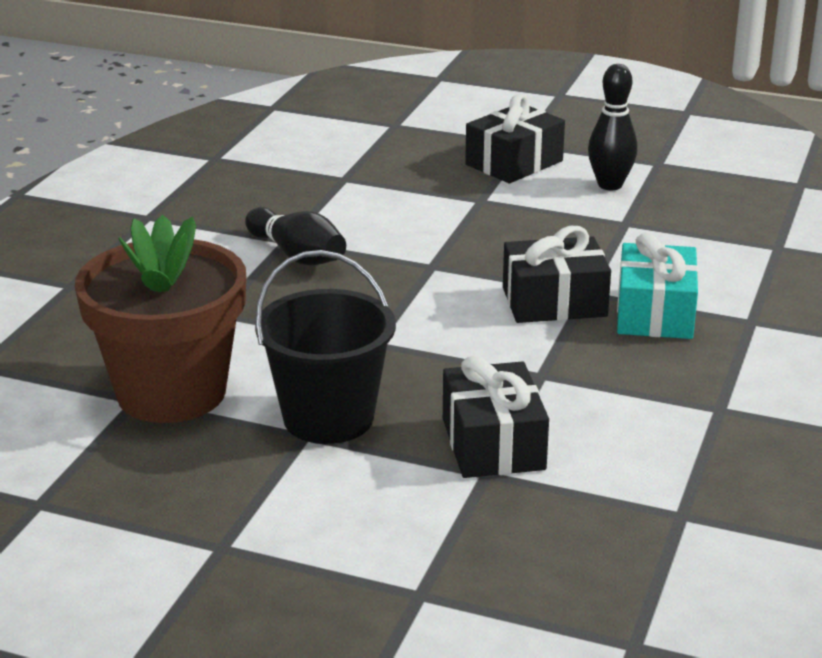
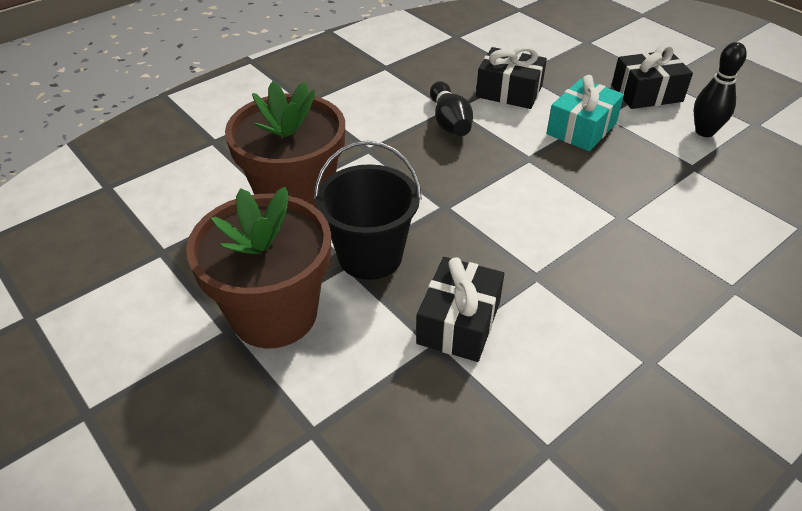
camera: 30 degrees right, 15 degrees up
black gift [503,226,611,323] -> black gift moved to [476,46,547,109]
turquoise gift [617,233,698,339] -> turquoise gift moved to [546,75,624,151]
none -> brown flower pot [186,187,331,348]

